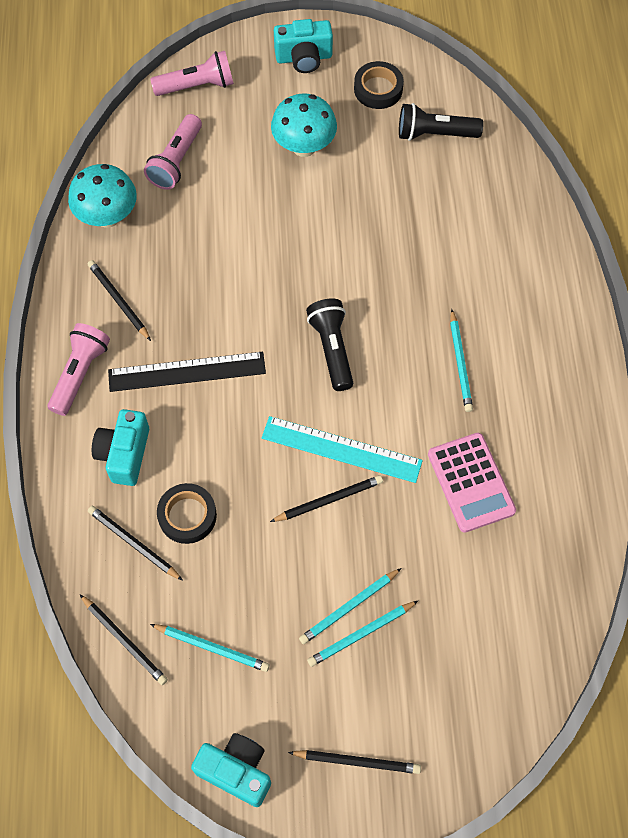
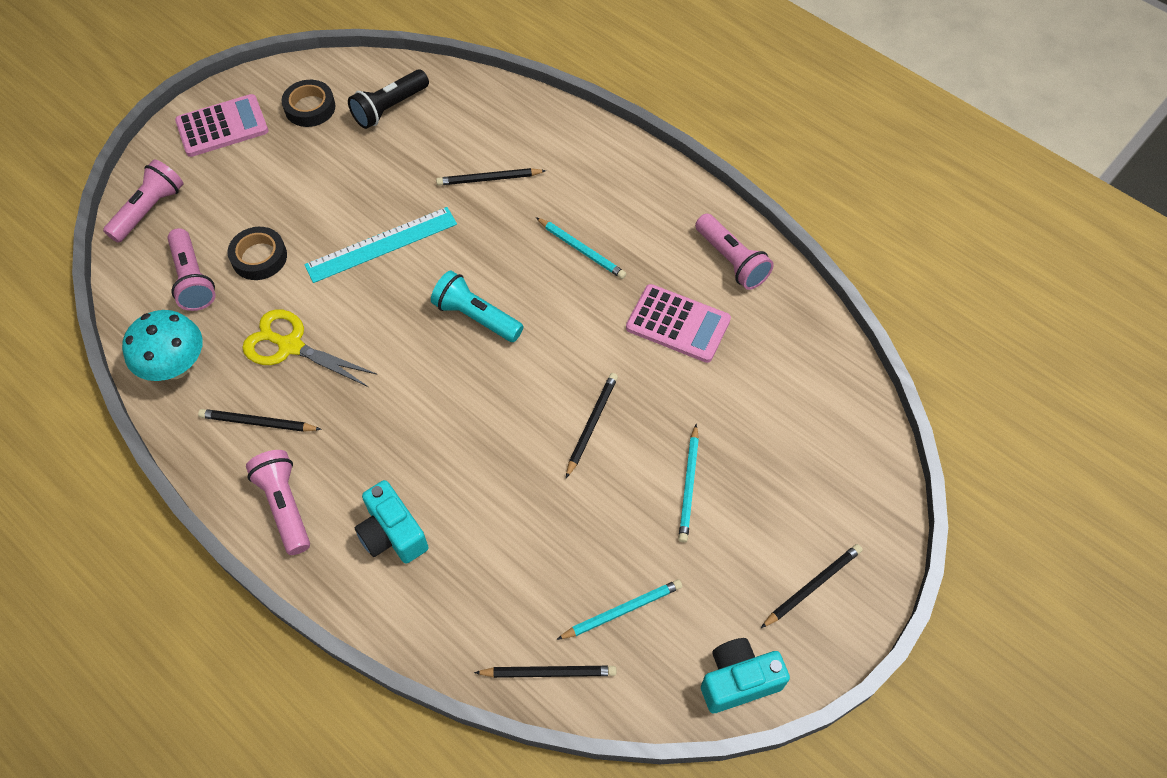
camera: 45 degrees left, 5 degrees down
black pencil [88,506,183,581] -> black pencil moved to [436,168,546,185]
black ruler [108,352,266,392] -> none
black tape [157,483,217,544] -> black tape moved to [228,227,287,280]
turquoise ruler [262,416,423,483] -> turquoise ruler moved to [304,207,457,283]
turquoise mushroom [271,93,337,157] -> none
turquoise camera [274,19,333,73] -> pink calculator [175,94,268,157]
black flashlight [306,298,353,391] -> turquoise flashlight [431,270,523,342]
turquoise pencil [307,601,418,667] -> none
none -> yellow scissors [242,309,376,387]
none -> pink flashlight [695,214,774,290]

